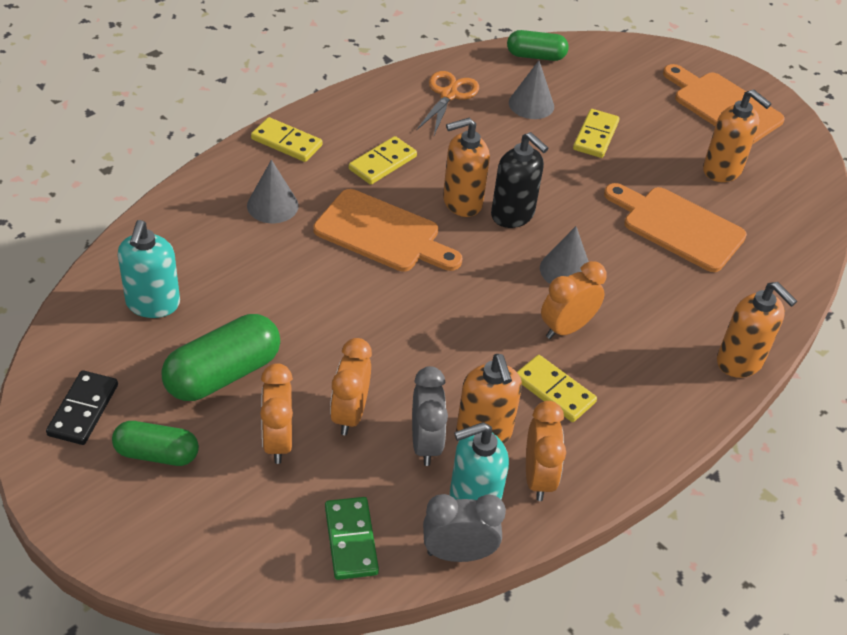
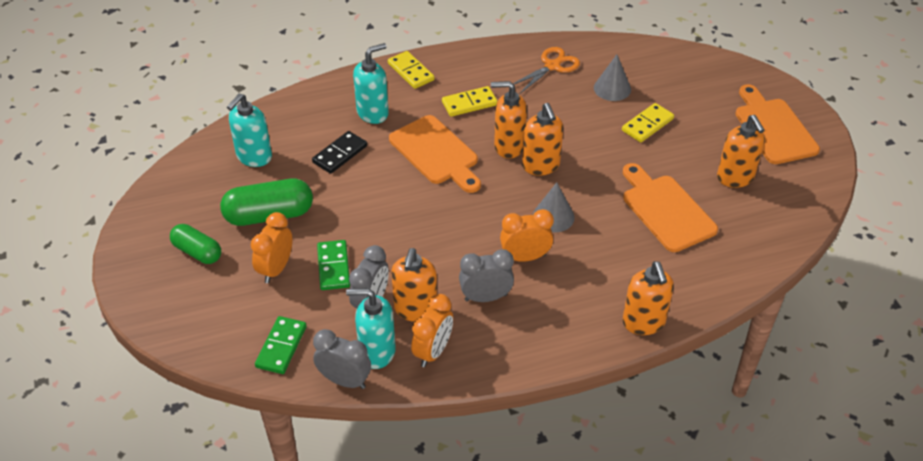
camera: 30 degrees right, 0 degrees up
black domino [46,370,118,445] -> black domino moved to [312,131,367,174]
grey cone [247,160,299,223] -> turquoise soap dispenser [353,43,389,124]
orange clock [330,338,372,435] -> green domino [317,240,350,290]
black soap dispenser [491,132,548,228] -> orange soap dispenser [522,103,563,176]
green capsule [507,30,568,61] -> none
yellow domino [517,355,597,422] -> grey clock [459,249,514,302]

